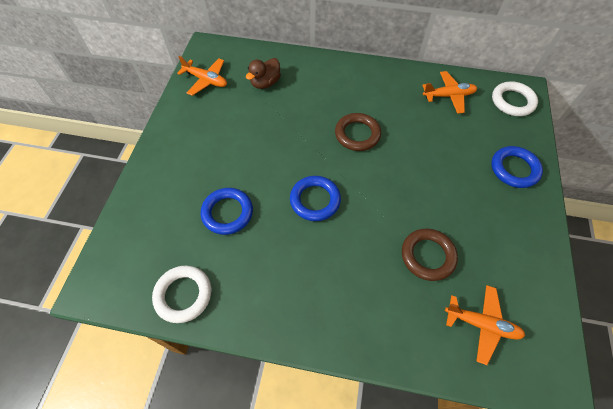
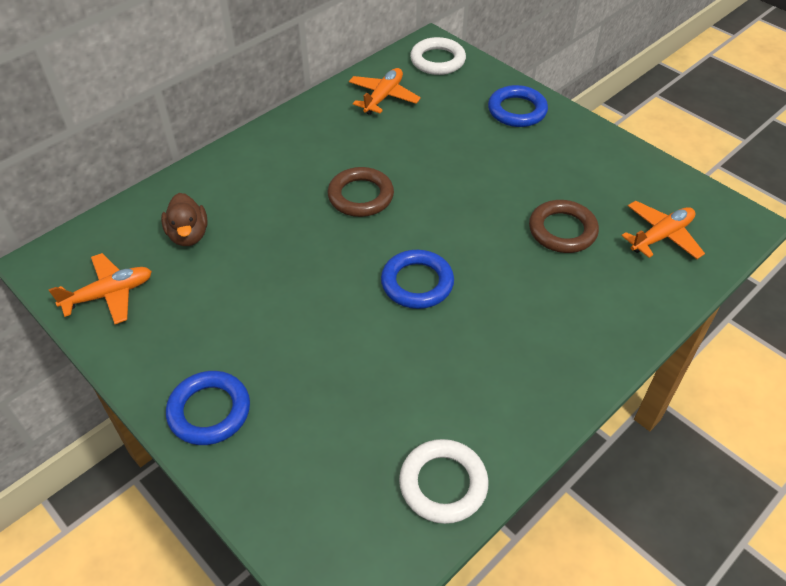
camera: 55 degrees left, 10 degrees down
blue ring [201,188,253,235] -> blue ring moved to [166,371,250,445]

